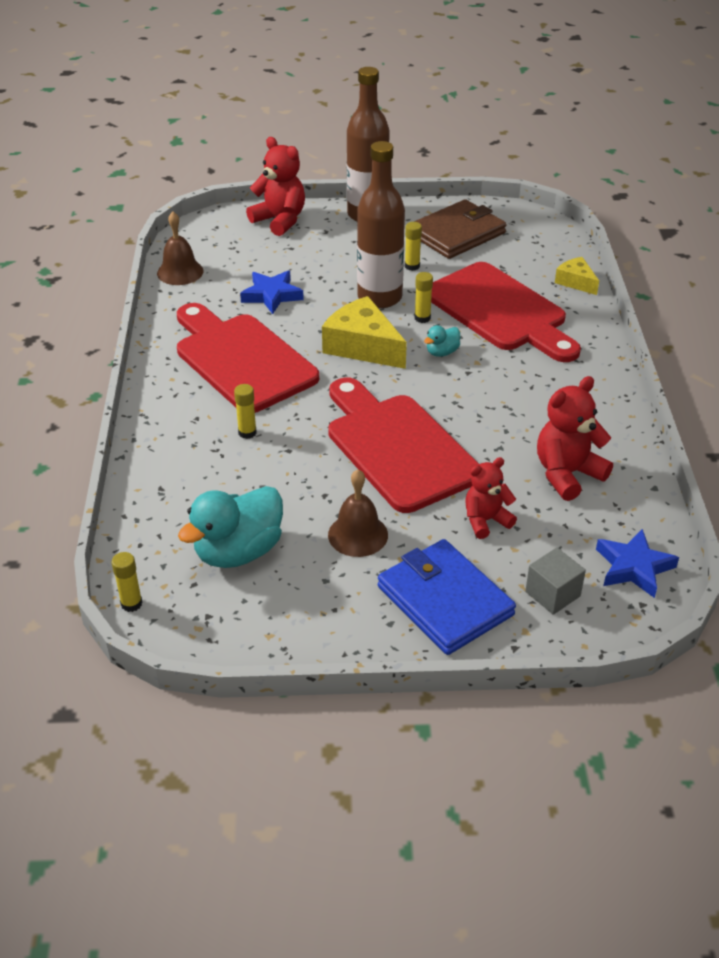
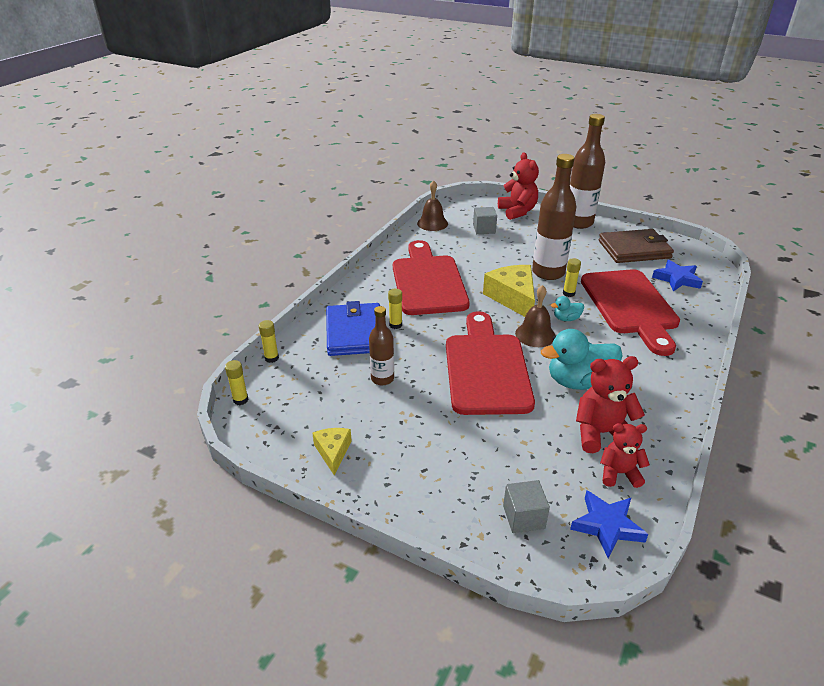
camera: 30 degrees right, 5 degrees down
turquoise duck [178,486,283,568] -> turquoise duck moved to [541,329,623,390]
blue star [240,270,304,314] -> blue star moved to [652,260,703,291]
brown bell [328,469,388,557] -> brown bell moved to [515,285,555,347]
blue wallet [378,539,516,655] -> blue wallet moved to [326,301,380,356]
yellow glue stick [405,222,422,271] -> yellow glue stick moved to [259,320,279,363]
red teddy bear [465,457,517,539] -> red teddy bear moved to [600,423,650,488]
yellow cheese [555,257,599,295] -> yellow cheese moved to [312,428,352,476]
none -> brown bottle [369,306,394,385]
none -> grey cube [473,207,497,234]

